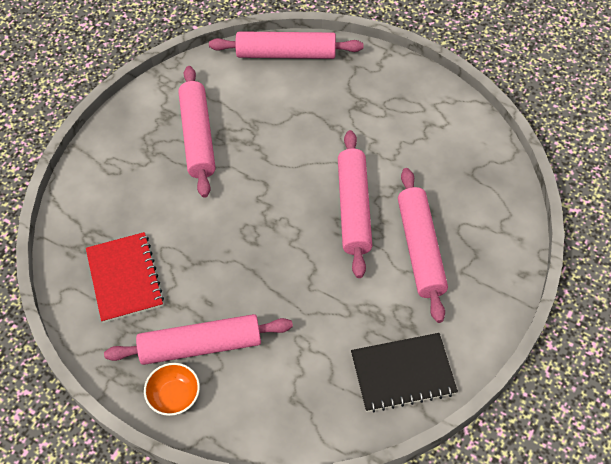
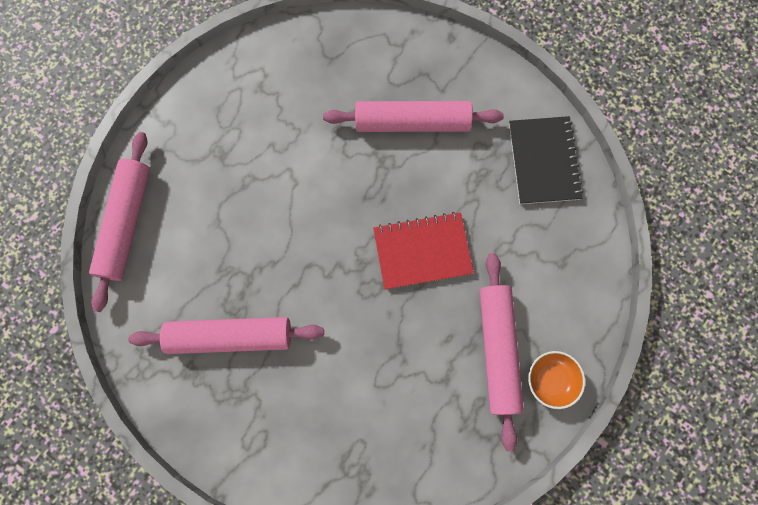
camera: 85 degrees left, 20 degrees up
red notebook [86,232,164,323] -> red notebook moved to [373,212,474,289]
pink rolling pin [338,130,372,278] -> none

